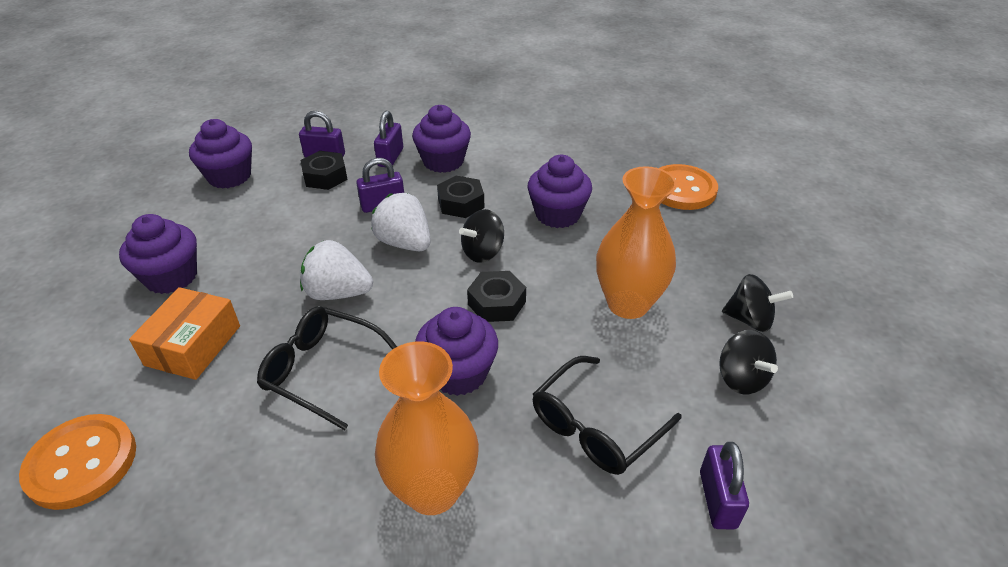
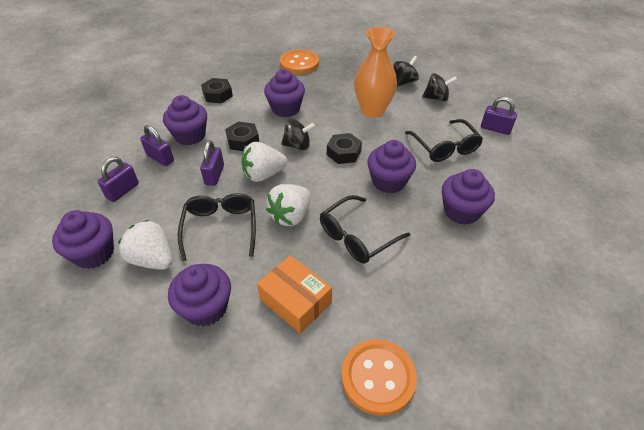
camera: 65 degrees left, 5 degrees up
black nut [300,151,348,190] -> black nut moved to [201,78,233,103]
orange vase [375,341,479,515] -> purple cupcake [442,169,495,225]
black spinning top [459,209,504,263] -> black spinning top turned 75 degrees counterclockwise [281,119,315,150]
none -> white strawberry [118,220,172,270]
none -> black glasses [178,193,256,262]

